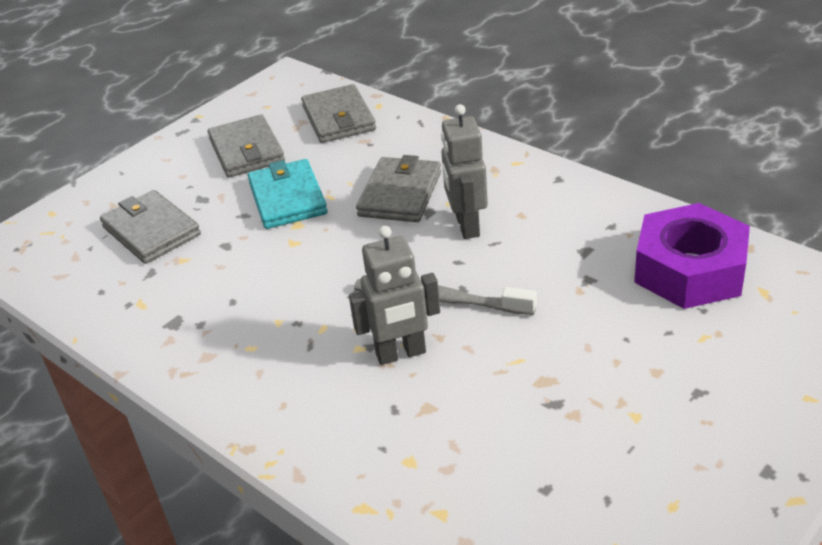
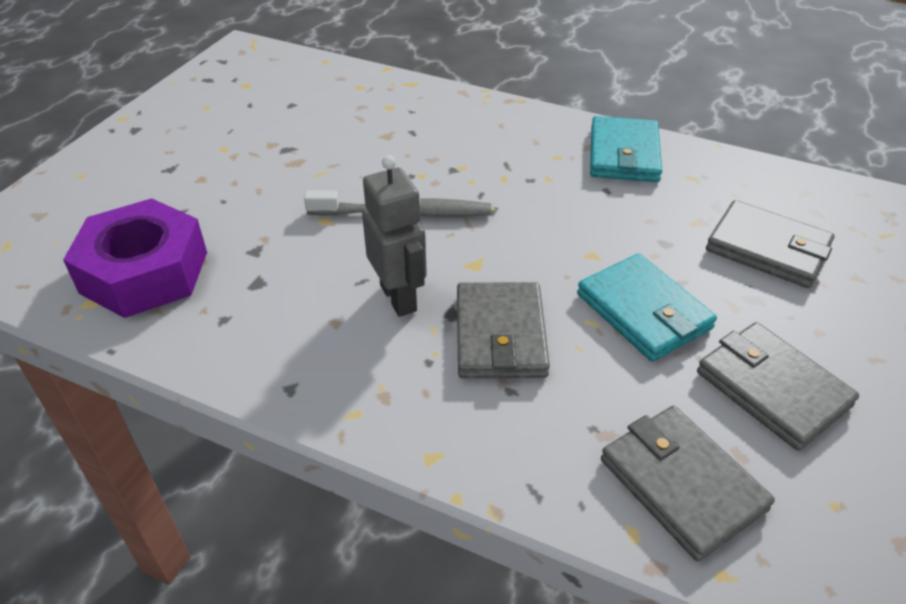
camera: 160 degrees right, 5 degrees up
grey robot [349,226,440,365] -> none
none -> turquoise wallet [590,116,662,182]

